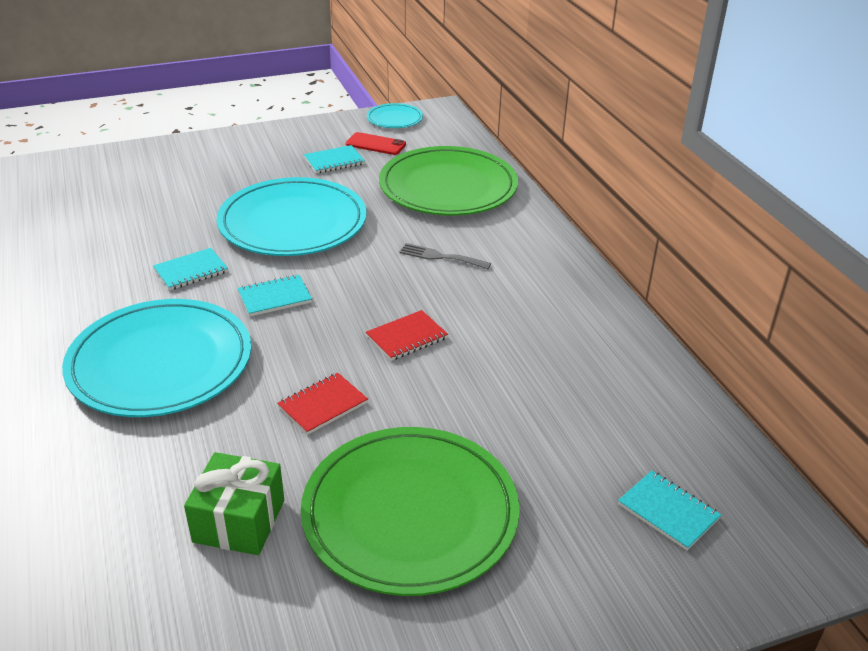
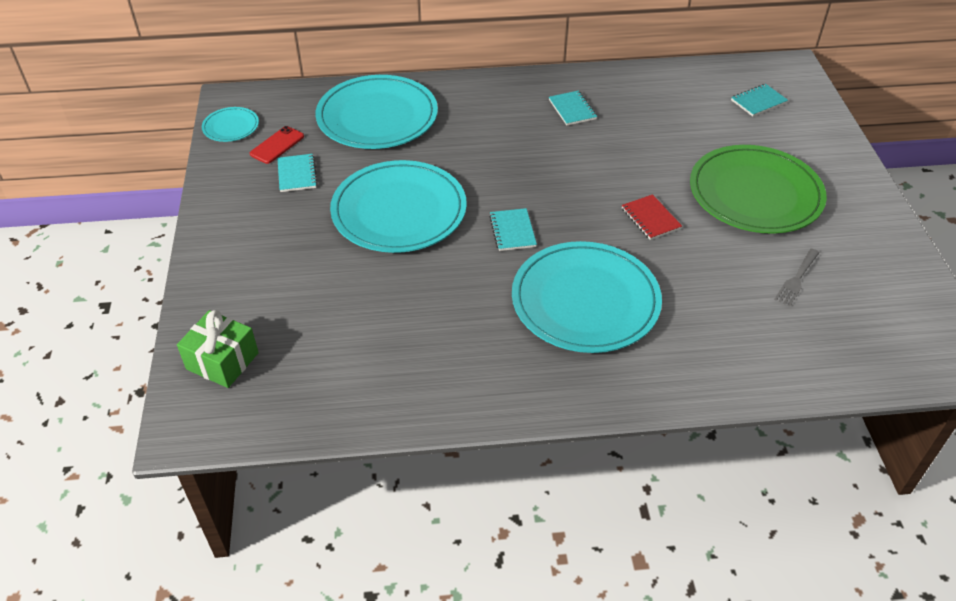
camera: 75 degrees left, 10 degrees up
turquoise notebook [153,248,228,290] -> turquoise notebook moved to [549,91,597,126]
green gift [184,452,284,555] -> green gift moved to [177,310,259,388]
red notebook [366,310,448,361] -> none
green plate [379,146,518,216] -> turquoise plate [316,75,438,149]
grey fork [399,243,491,269] -> grey fork moved to [774,249,819,307]

